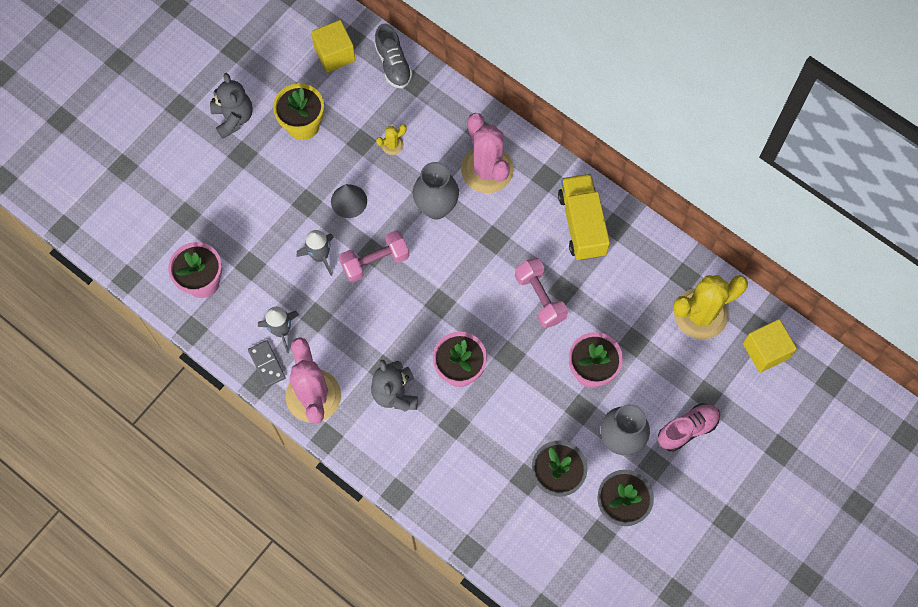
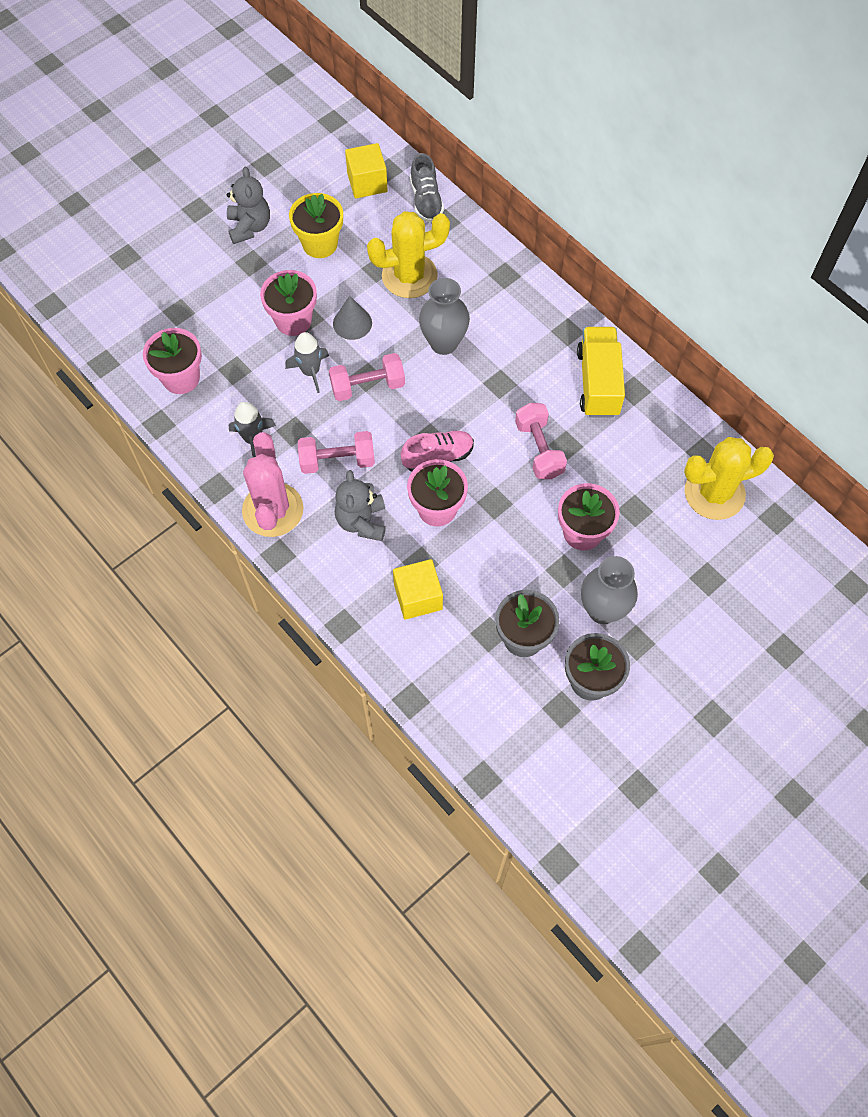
camera: 10 degrees right, 5 degrees down
grey domino [248,340,286,387] -> none
yellow cactus [376,124,407,155] -> yellow cactus [367,211,450,298], size x2.33
pink cactus [461,113,514,193] -> none
pink shoe [658,403,720,452] -> pink shoe moved to [400,430,474,472]
yellow cube [743,319,797,373] -> yellow cube moved to [393,559,443,620]
none -> pink flower pot [260,270,317,336]
none -> pink dumbbell [298,431,375,474]

